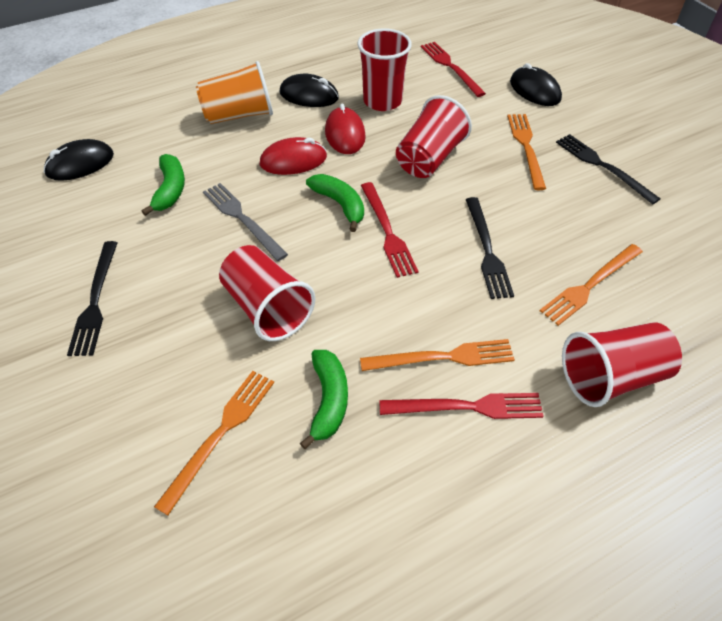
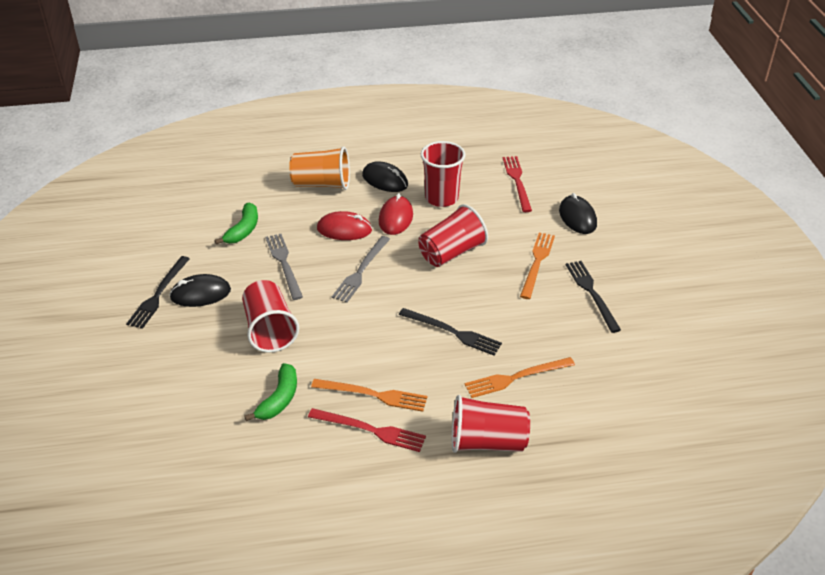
camera: 20 degrees right, 10 degrees down
black mouse [44,139,114,181] -> black mouse moved to [169,274,231,307]
orange fork [154,371,274,515] -> none
green banana [306,174,364,232] -> grey fork [332,236,390,303]
red fork [361,182,419,278] -> none
black fork [466,197,514,299] -> black fork turned 75 degrees counterclockwise [399,308,502,356]

